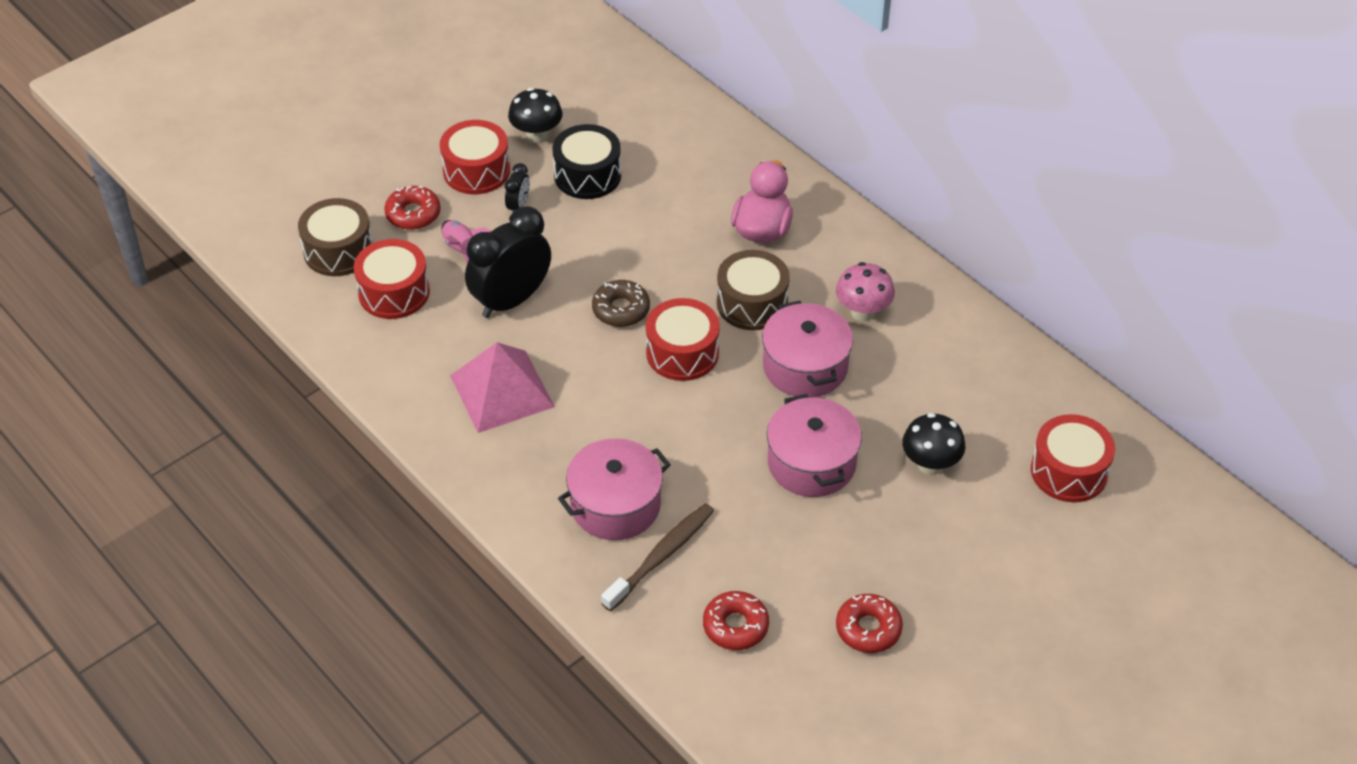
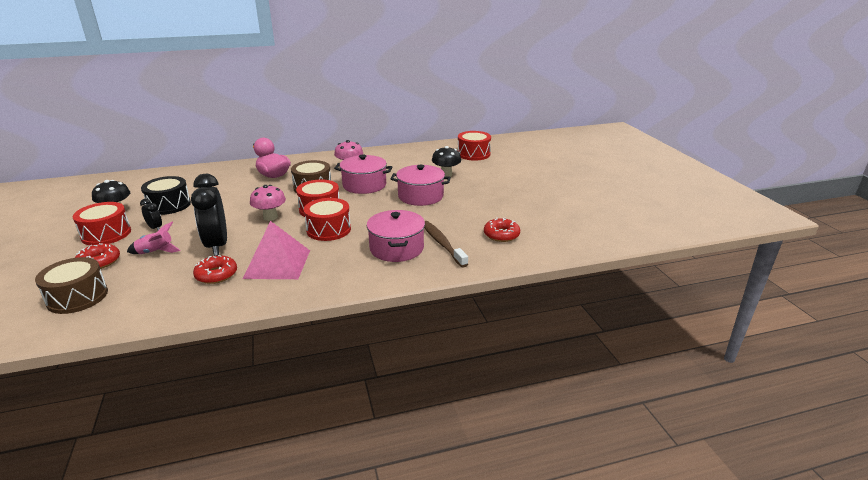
camera: 65 degrees left, 20 degrees down
red drum [354,239,430,319] -> red drum moved to [304,198,351,241]
brown donut [592,280,650,327] -> pink mushroom [250,185,286,221]
red donut [836,594,903,653] -> red donut moved to [193,255,237,284]

